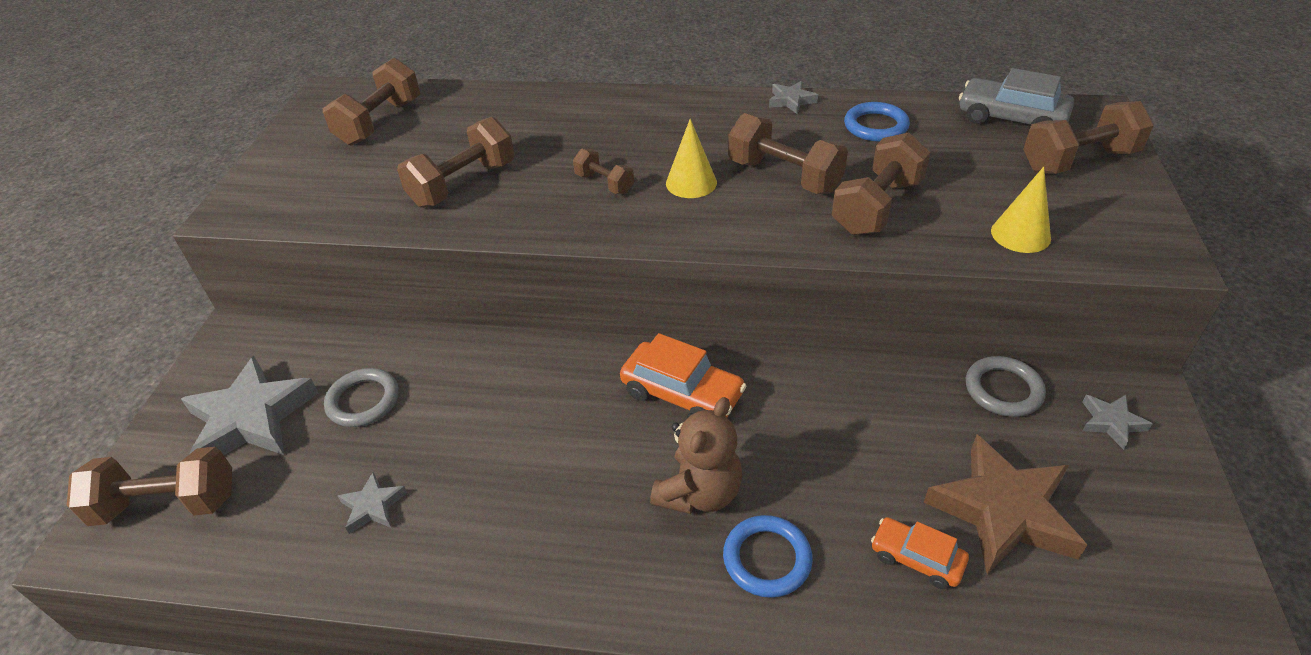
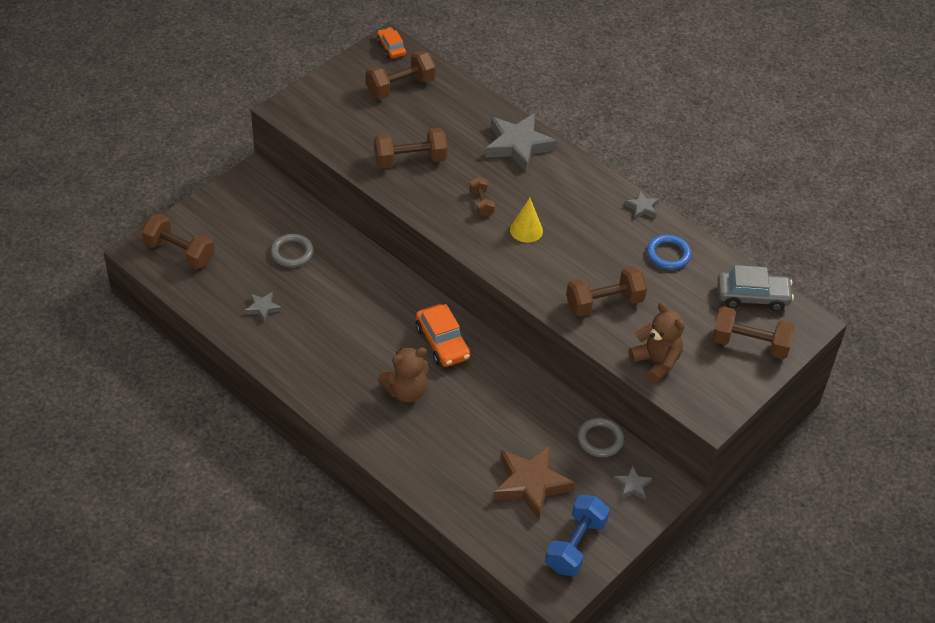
camera: 30 degrees right, 5 degrees up
grey star [181,356,318,455] -> grey star moved to [485,113,557,172]
blue ring [723,515,813,598] -> none
brown dumbbell [728,113,848,194] -> none
orange car [871,517,969,589] -> orange car moved to [377,28,406,58]
grey car [959,68,1074,125] -> grey car turned 120 degrees clockwise [717,265,794,311]
yellow cone [991,167,1051,253] -> brown teddy bear [628,302,685,383]
none -> blue dumbbell [545,495,610,576]

